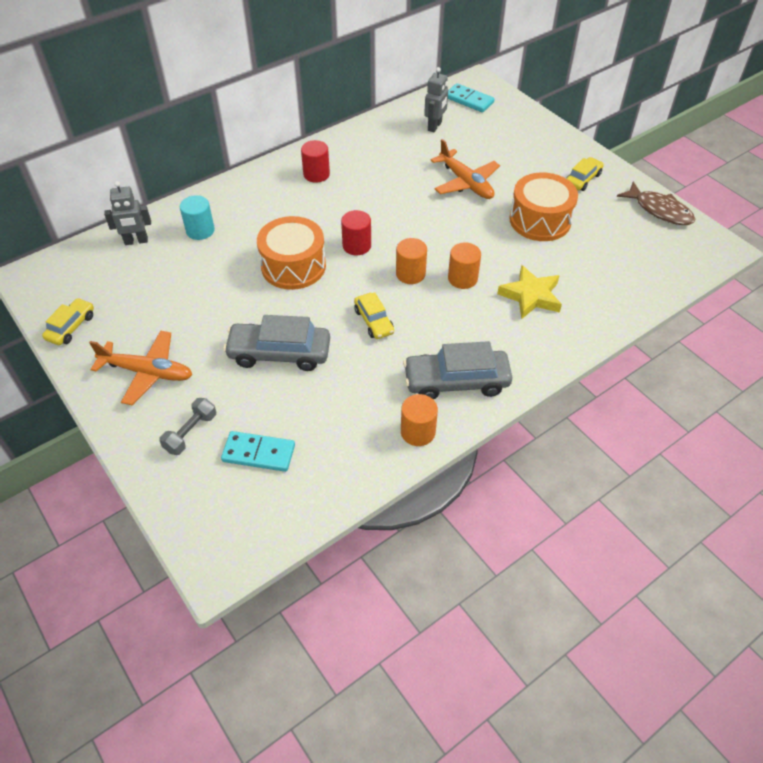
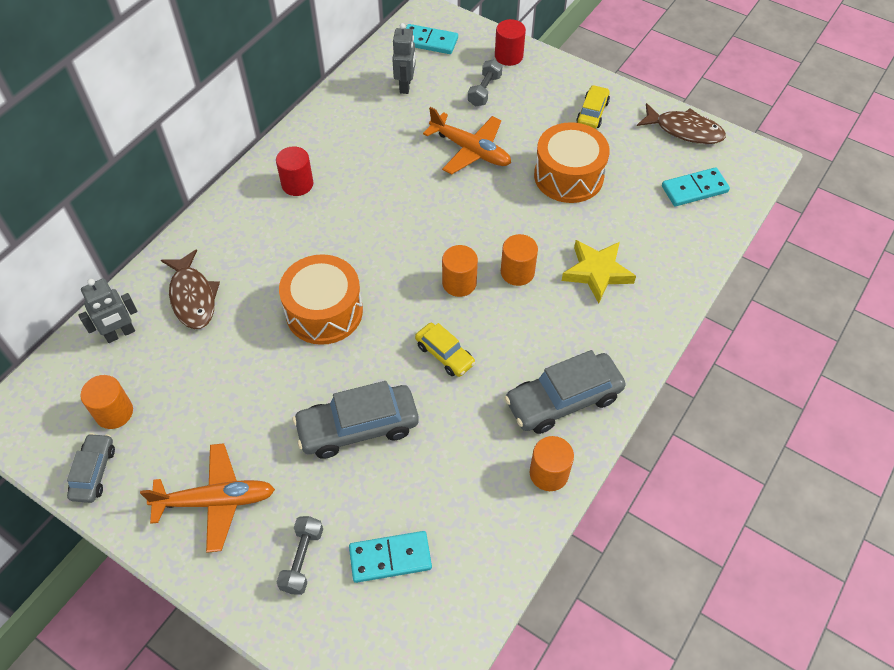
camera: 20 degrees left, 5 degrees up
yellow car [42,298,94,345] -> grey car [67,433,115,503]
turquoise cylinder [180,195,215,240] -> brown fish [161,249,220,329]
red cylinder [341,210,371,255] -> red cylinder moved to [495,19,526,66]
none -> orange cylinder [80,375,133,429]
none -> grey dumbbell [468,59,502,107]
none -> turquoise domino [662,167,730,206]

